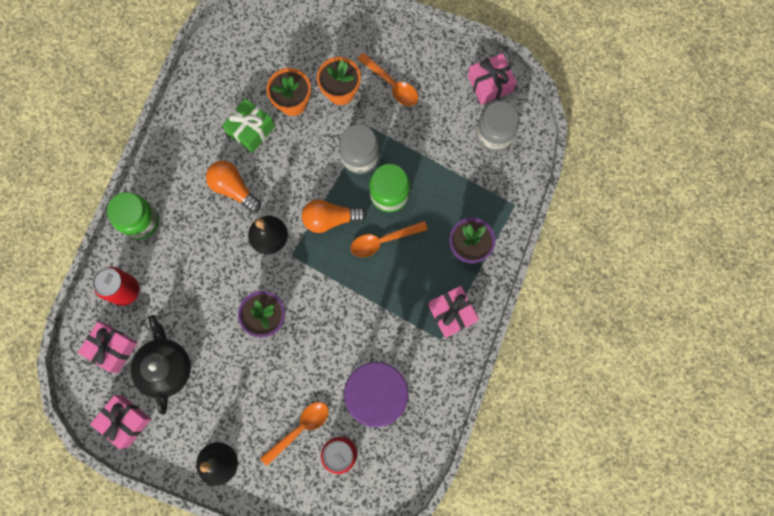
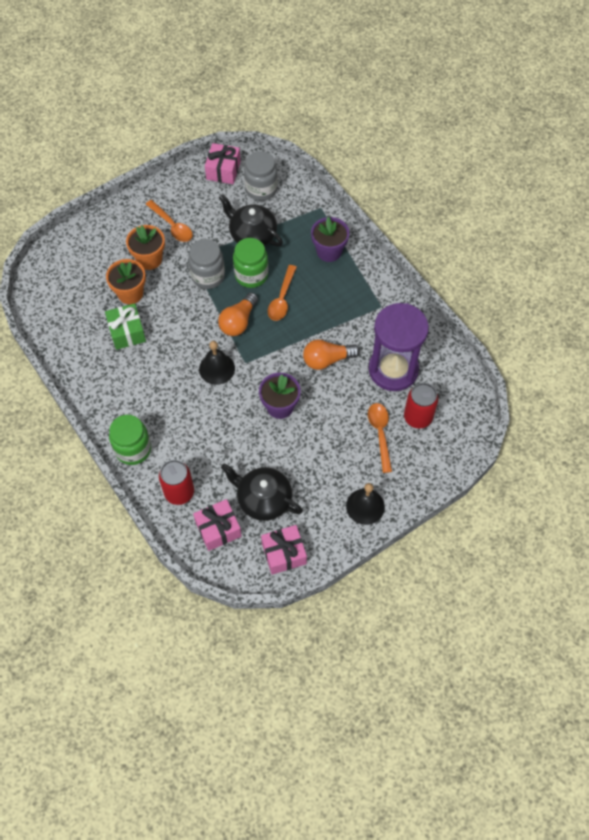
camera: 55 degrees left, 15 degrees down
orange light bulb [206,161,261,213] -> orange light bulb moved to [303,339,360,370]
orange spoon [357,53,418,106] -> orange spoon turned 60 degrees clockwise [146,200,193,242]
pink gift [428,286,479,338] -> none
none -> black teapot [219,194,283,246]

